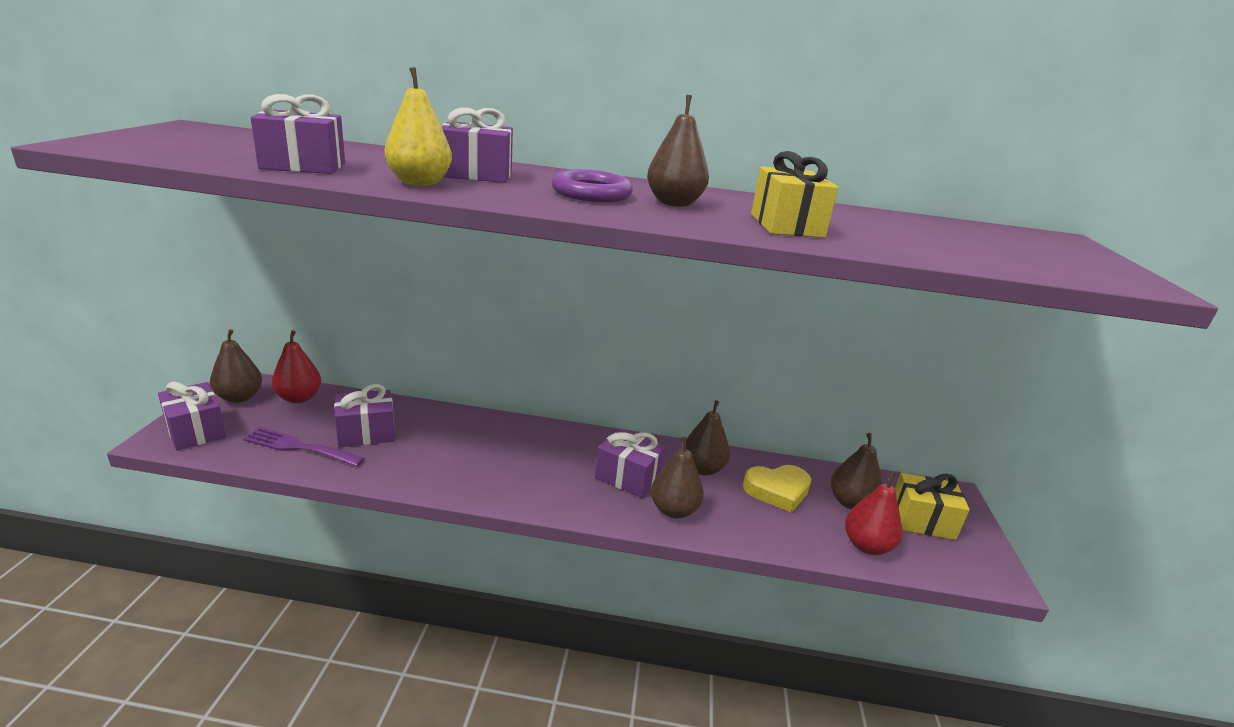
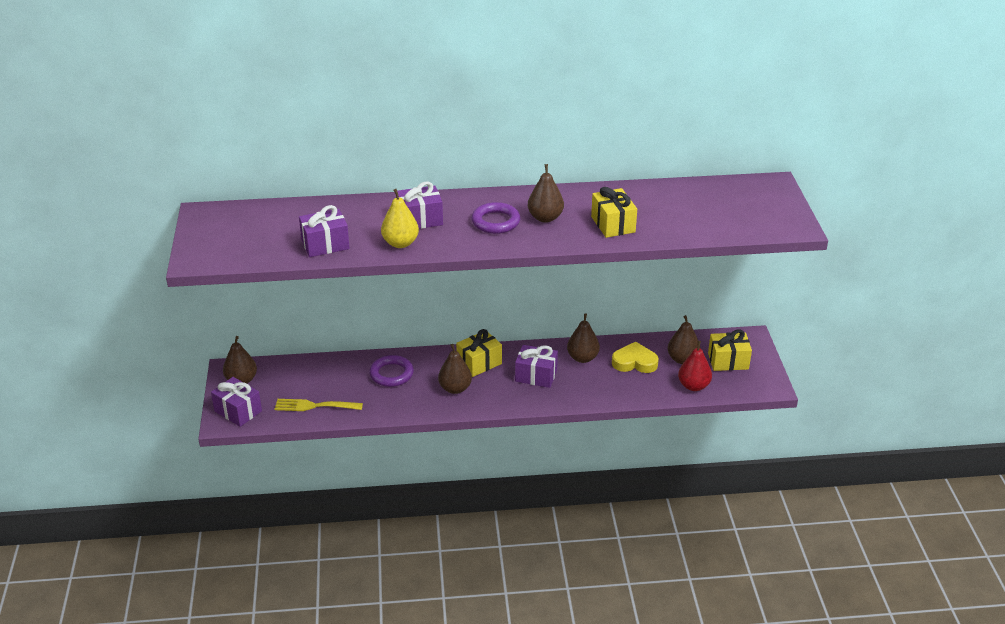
camera: 10 degrees left, 10 degrees up
purple fork [243,427,365,467] -> yellow fork [275,399,363,411]
red pear [272,330,321,403] -> none
purple gift [334,384,395,448] -> none
brown pear [651,436,704,518] -> brown pear moved to [438,344,472,394]
yellow heart [743,465,811,513] -> yellow heart turned 150 degrees counterclockwise [612,342,659,373]
none -> purple ring [369,355,414,387]
none -> yellow gift [456,329,502,377]

